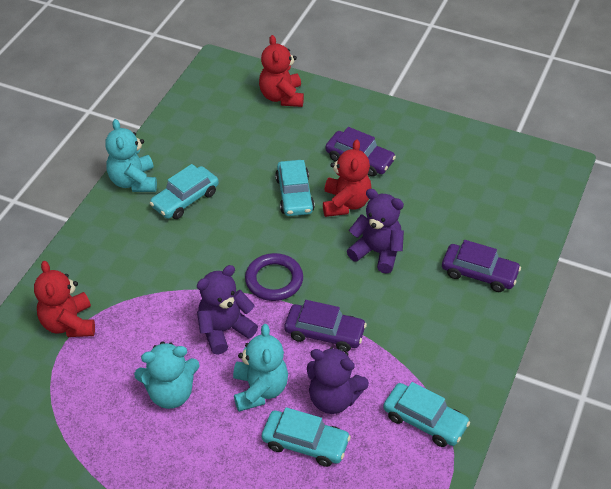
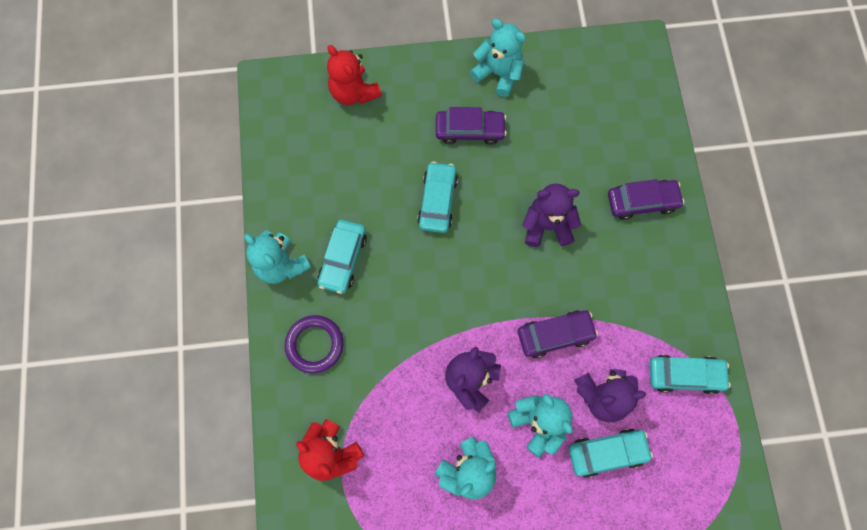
camera: 30 degrees left, 25 degrees up
purple ring [245,253,303,301] -> purple ring moved to [285,315,343,374]
turquoise car [275,160,315,216] -> turquoise car turned 135 degrees counterclockwise [417,161,458,233]
red teddy bear [323,140,372,217] -> none
none -> turquoise teddy bear [470,19,526,97]

